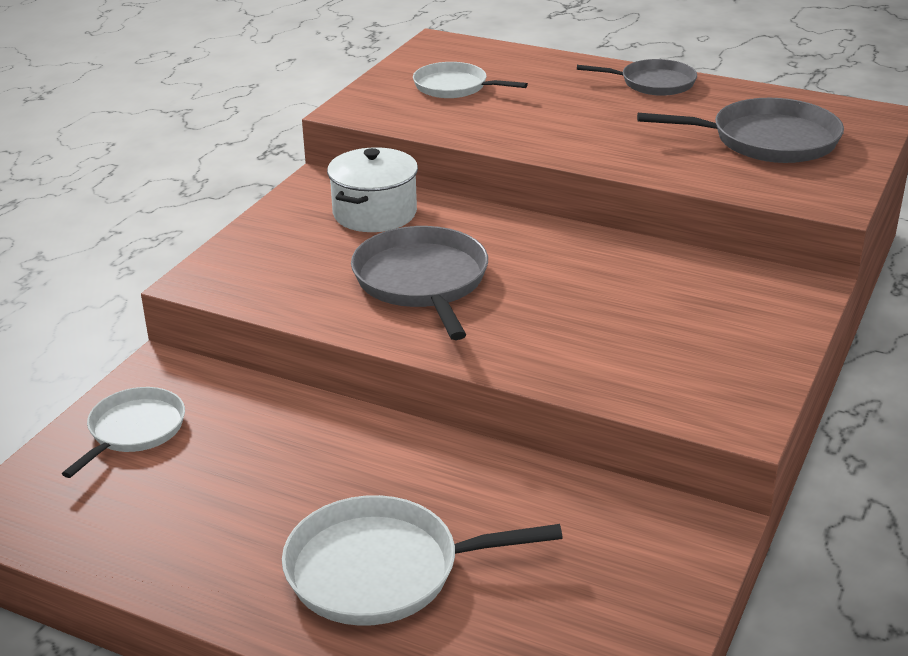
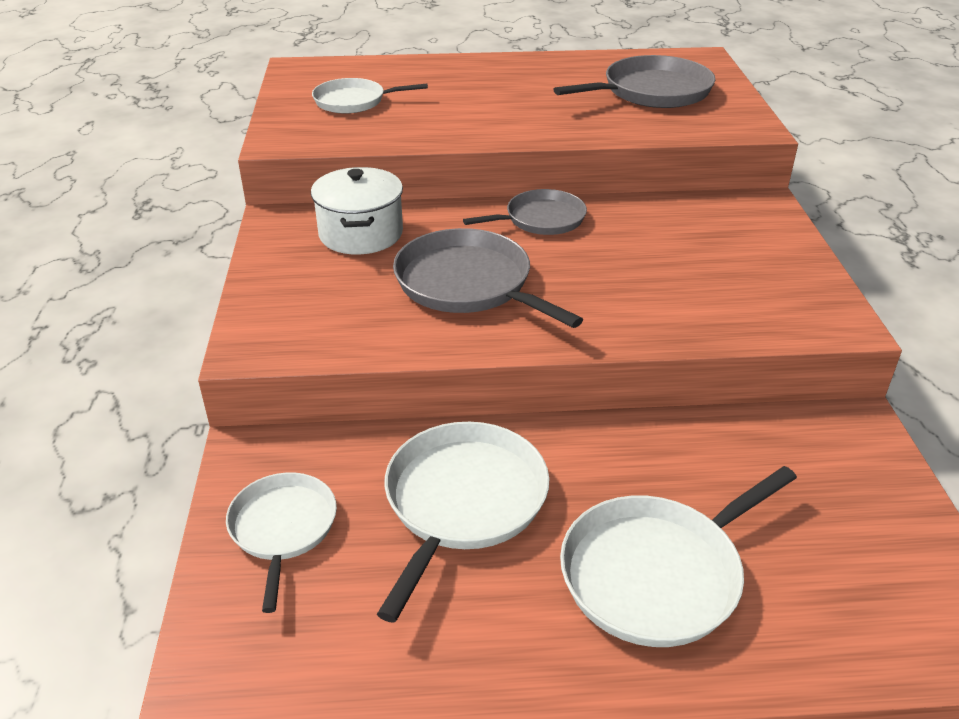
camera: 30 degrees left, 5 degrees up
grey pan [577,59,697,96] -> grey pan moved to [463,189,587,235]
none -> white pan [377,422,549,623]

